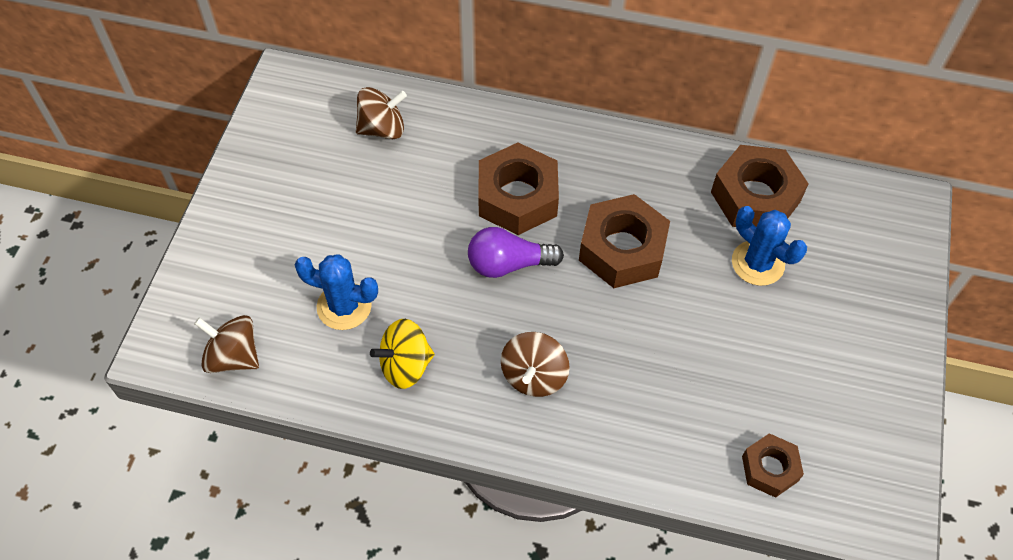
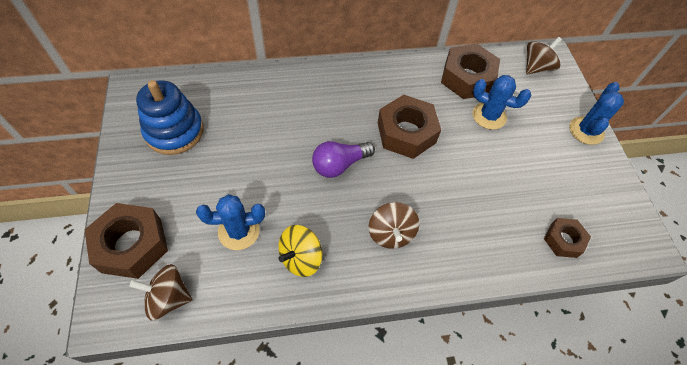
camera: 25 degrees left, 0 degrees up
brown spinning top [356,87,407,139] -> brown spinning top moved to [526,37,562,74]
brown nut [478,143,559,235] -> brown nut moved to [84,203,168,279]
none -> blue stacking toy [136,80,204,155]
none -> blue cactus [570,82,624,145]

